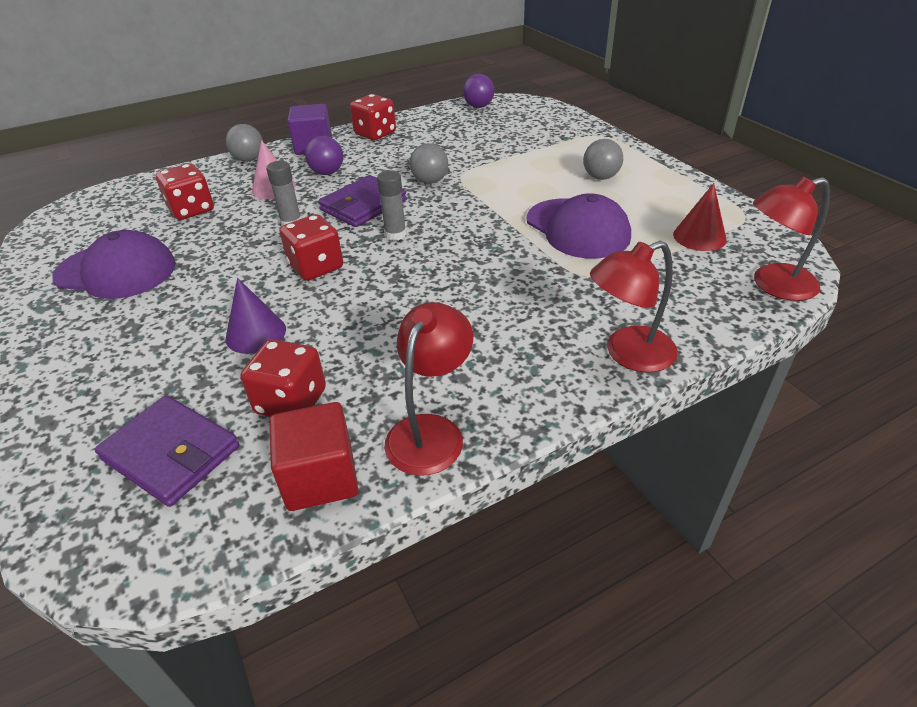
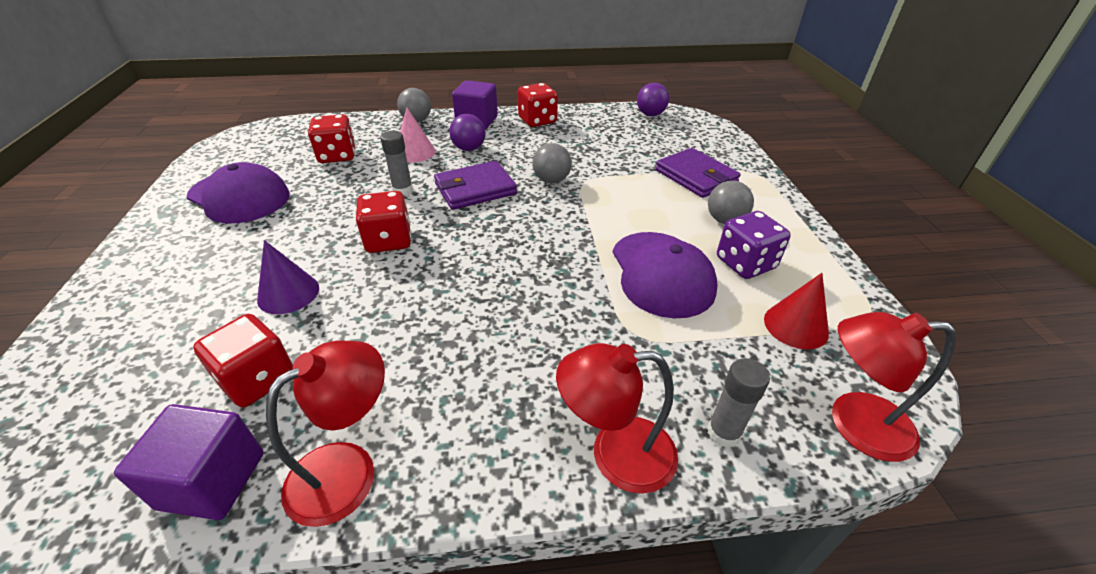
camera: 20 degrees right, 0 degrees up
purple wallet [94,395,239,507] -> purple wallet moved to [655,148,741,198]
red cube [269,402,358,511] -> purple cube [114,404,264,520]
grey glue stick [377,170,406,241] -> grey glue stick moved to [707,358,770,448]
none -> purple dice [717,211,791,279]

